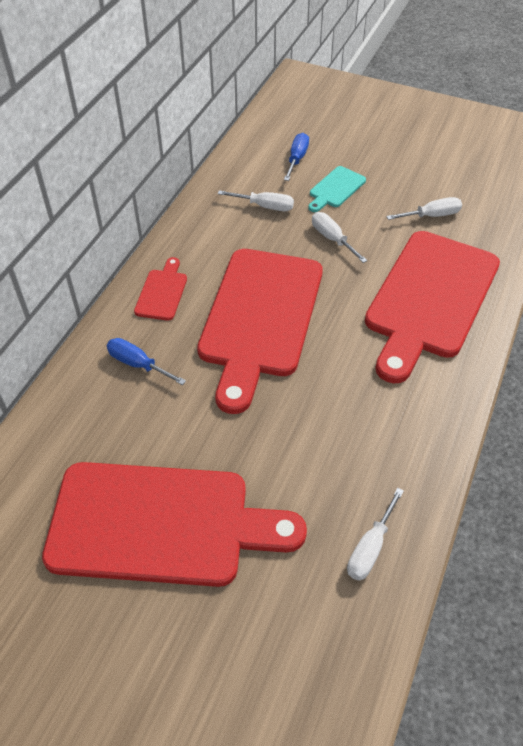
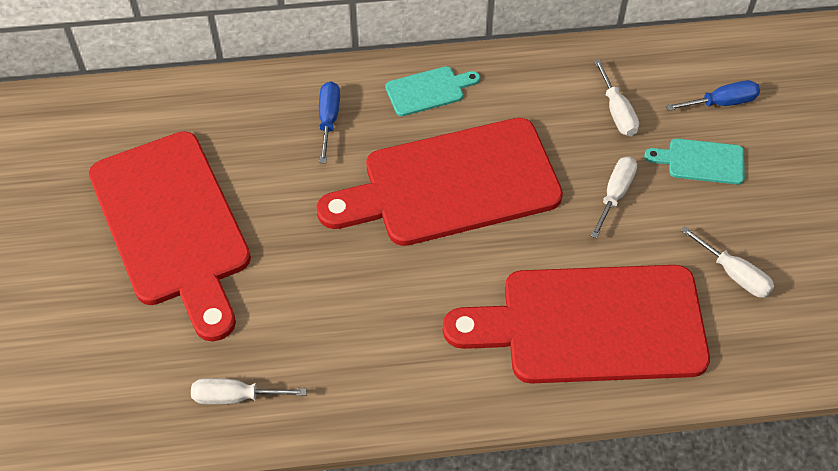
camera: 60 degrees right, 5 degrees up
red cutting board [134,257,187,321] -> turquoise cutting board [385,66,480,116]

